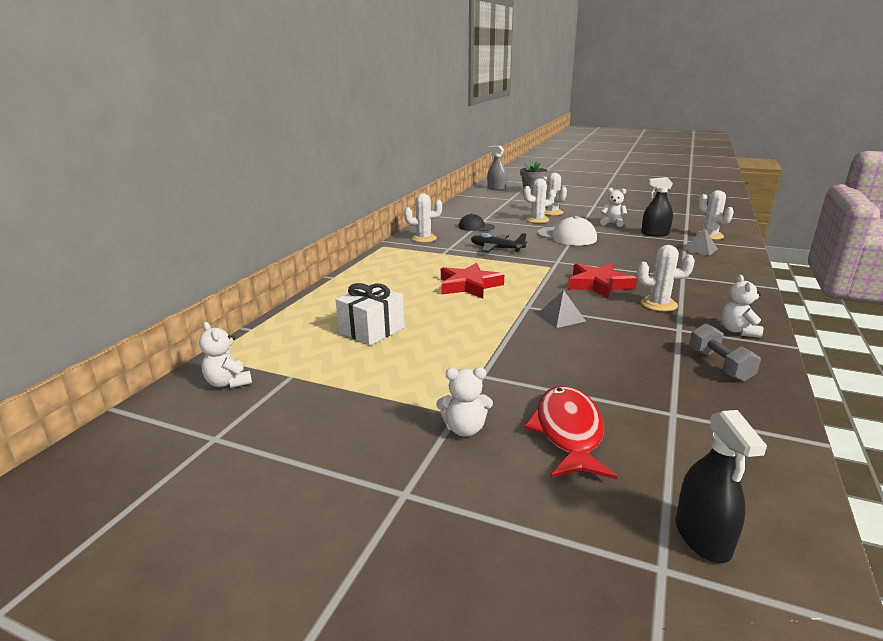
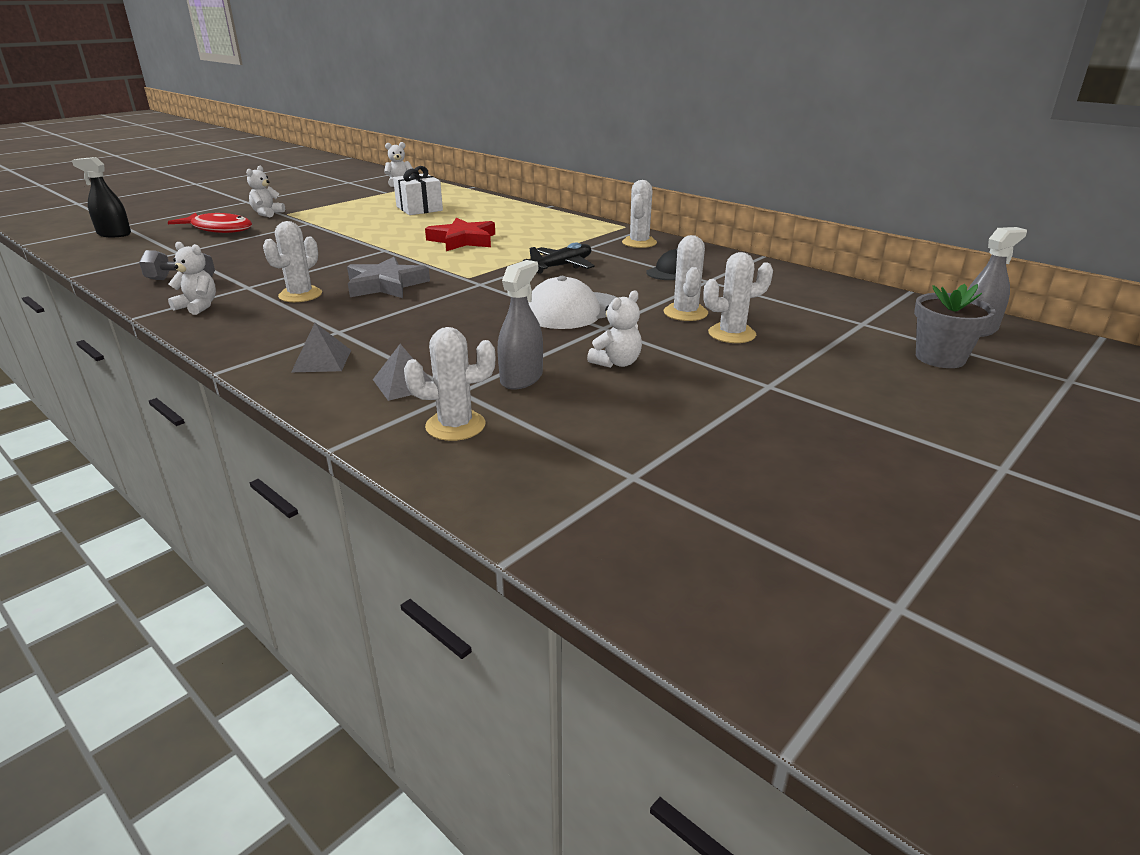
camera: 110 degrees right, 5 degrees up
grey pyramid [537,290,586,328] -> grey pyramid moved to [291,323,351,372]
red star [568,263,637,299] -> grey star [347,257,430,298]
black spray bottle [641,177,673,236] -> grey spray bottle [498,260,543,390]

